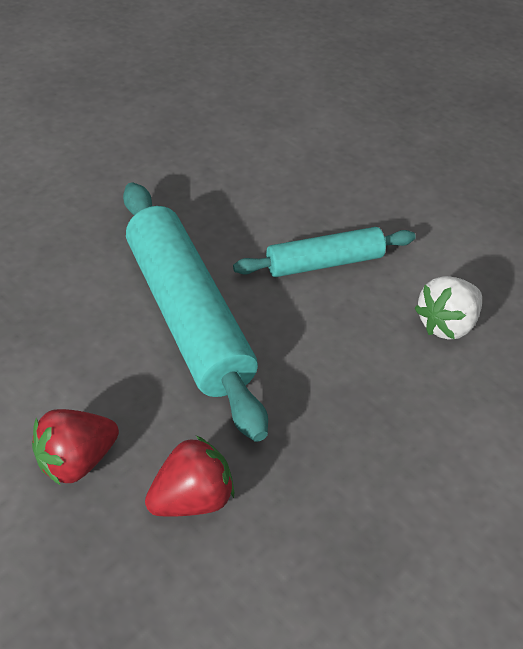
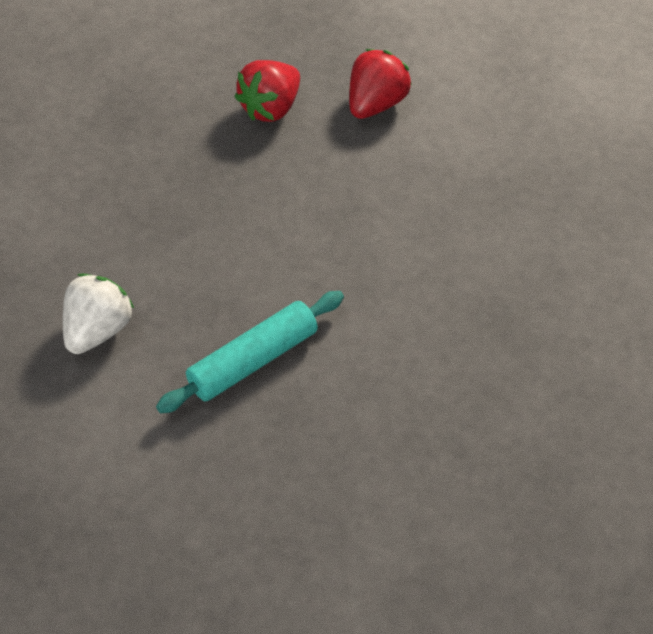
camera: 160 degrees right, 5 degrees up
turquoise rolling pin [123,182,268,442] -> none

